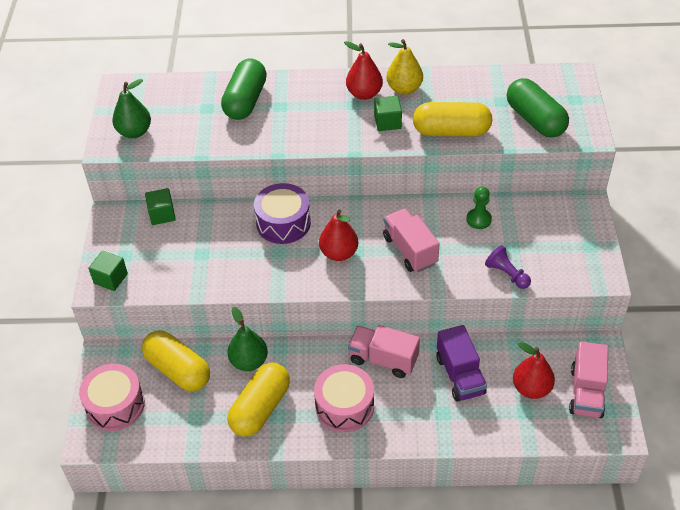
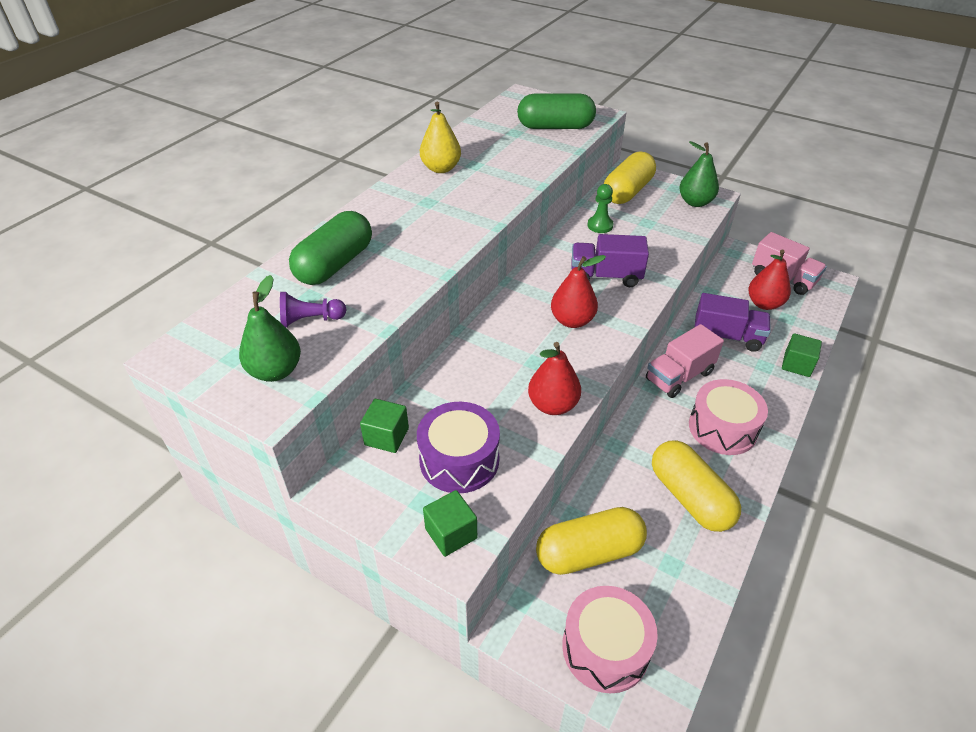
camera: 60 degrees left, 5 degrees down
green capsule [221,59,267,120] -> green capsule turned 75 degrees clockwise [289,211,372,285]
green pear [228,307,268,371] -> green pear moved to [679,141,719,207]
purple drum [254,183,311,244] -> purple drum moved to [417,402,500,493]
red pear [344,41,383,100] -> red pear moved to [528,342,581,415]
green cube [374,96,402,131] -> green cube moved to [782,333,822,377]
pink truck [383,208,440,272] -> purple truck [572,234,649,287]
yellow capsule [413,102,492,136] -> yellow capsule moved to [604,151,656,204]
purple pawn [485,245,531,289] -> purple pawn moved to [280,292,346,327]

